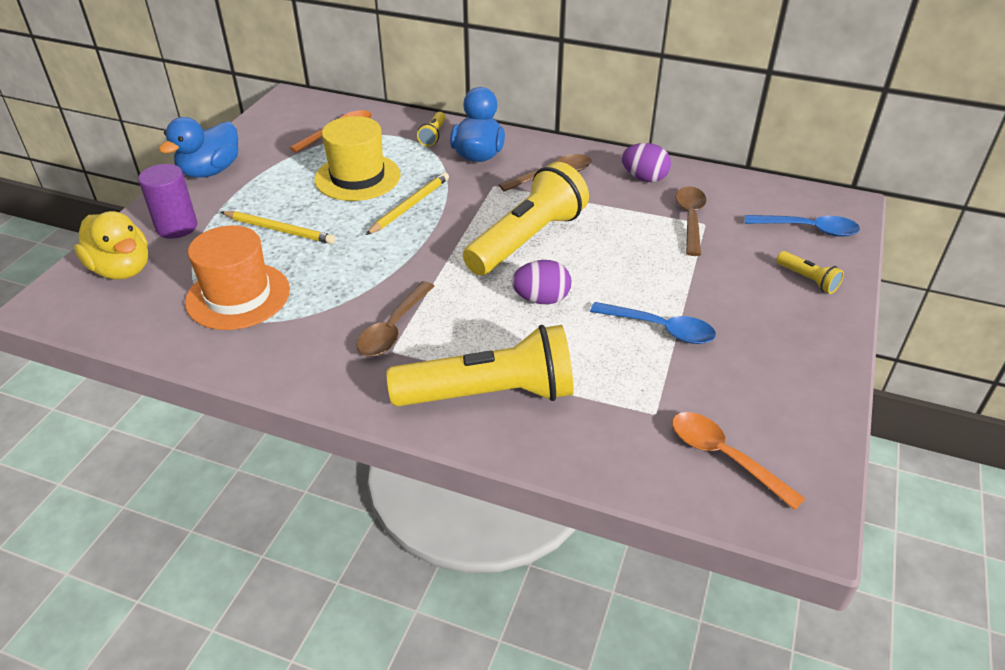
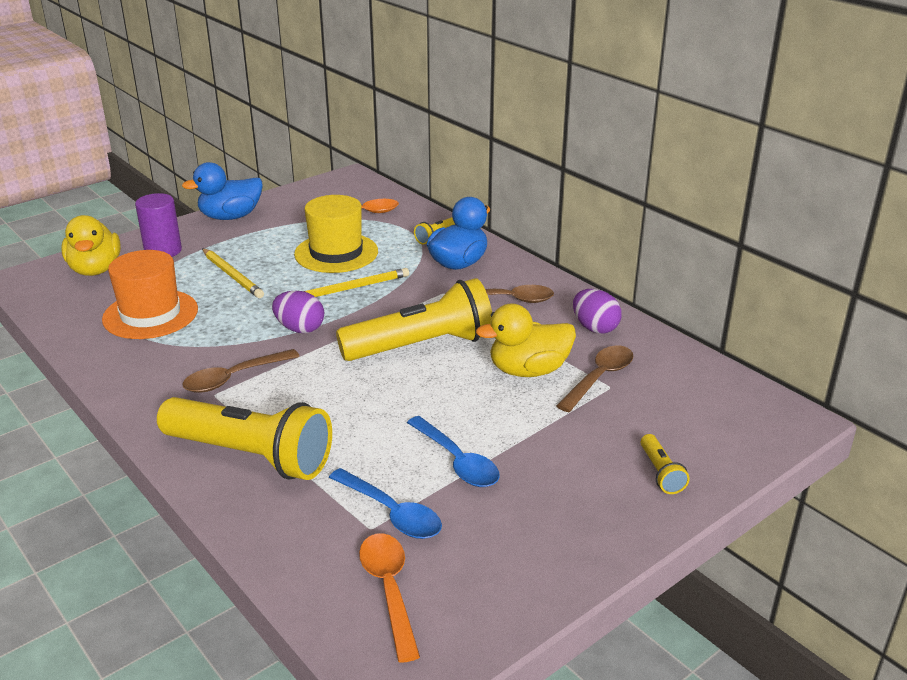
camera: 30 degrees right, 10 degrees down
purple egg [512,260,571,304] -> purple egg moved to [272,290,324,333]
blue spoon [745,215,860,237] -> blue spoon moved to [329,468,442,539]
none -> yellow duck [476,304,576,377]

